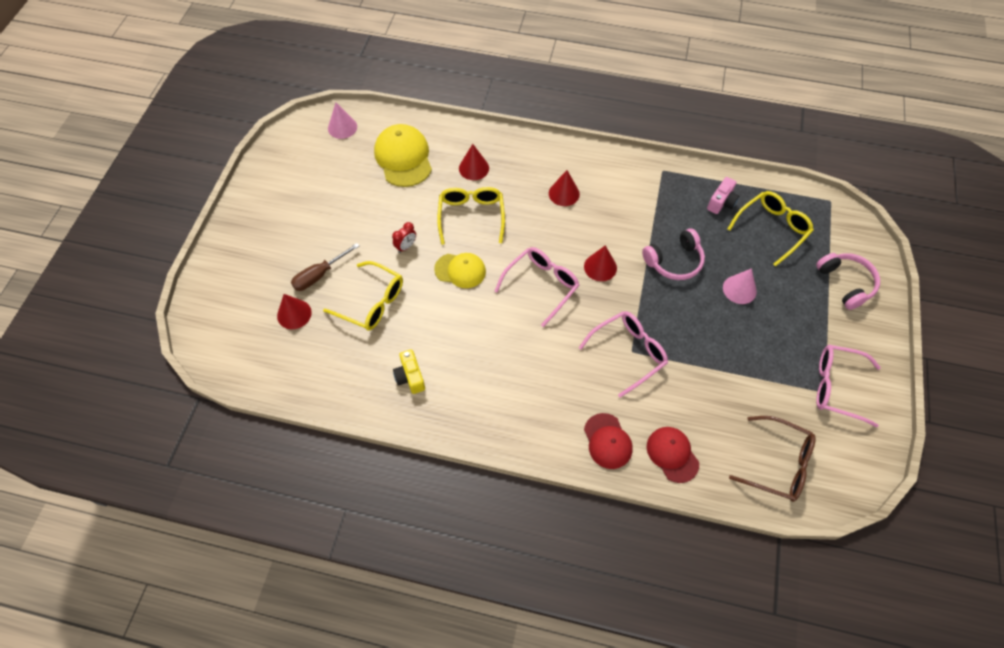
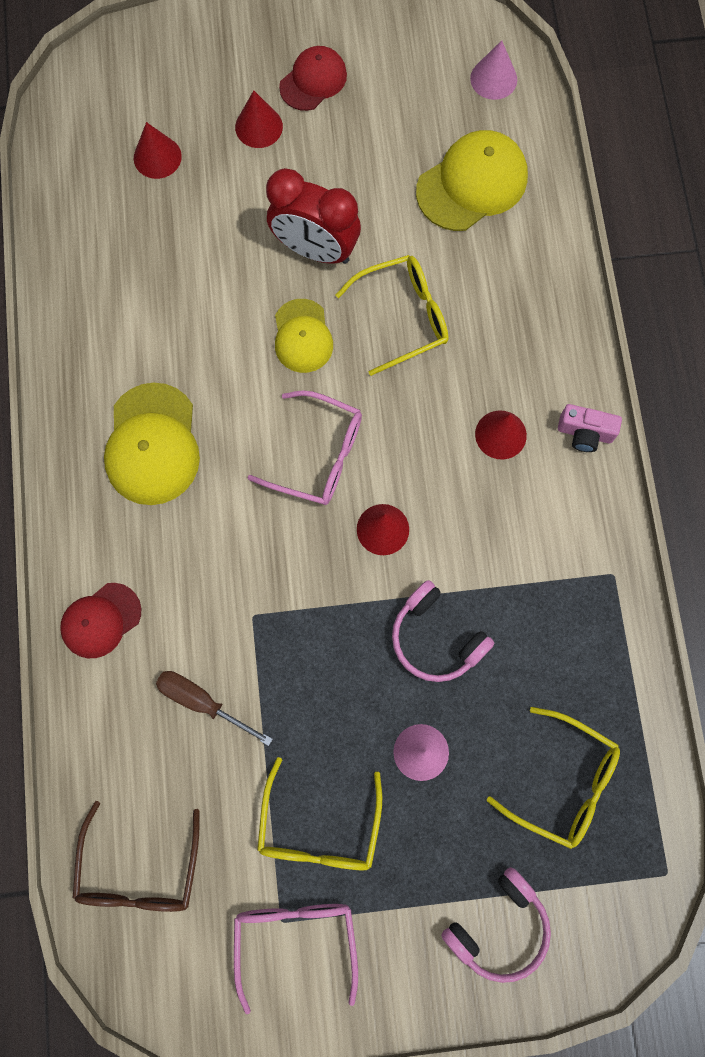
camera: 70 degrees right, 15 degrees up
brown screwdriver [291,243,359,291] -> brown screwdriver moved to [156,671,273,746]
yellow glasses [323,261,403,331] -> yellow glasses moved to [257,757,382,870]
red clock [392,222,416,253] -> red clock [266,168,361,264], size x2.34
yellow camera [393,349,425,394] -> none
red cone [459,144,489,180] -> red cone moved to [235,90,283,148]
pink glasses [579,311,668,398] -> none
red cap [647,427,699,483] -> red cap moved to [279,46,347,111]
pink camera [707,177,739,214] -> pink camera moved to [558,404,622,452]
none -> yellow cap [104,383,200,505]

